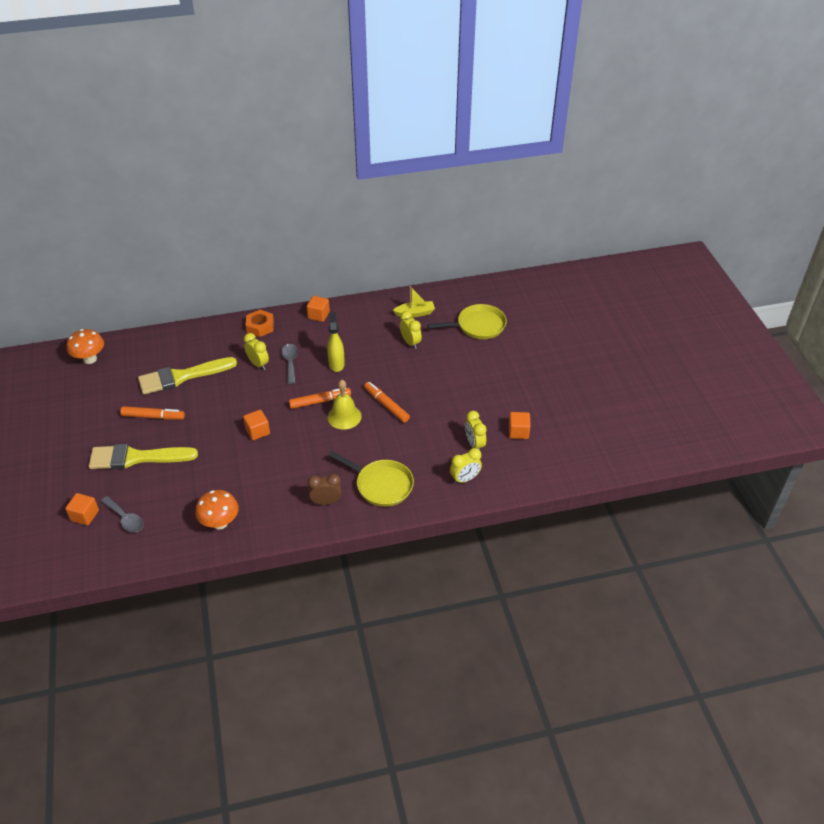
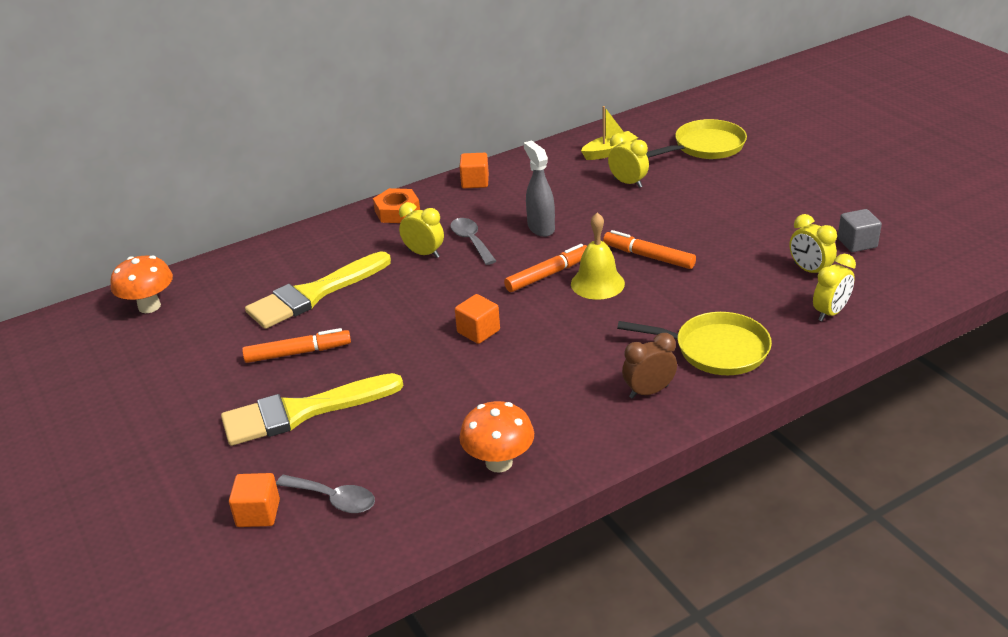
camera: 15 degrees left, 10 degrees down
yellow spray bottle [327,312,345,372] -> grey spray bottle [524,140,555,237]
orange cube [509,412,531,439] -> grey cube [838,209,882,252]

